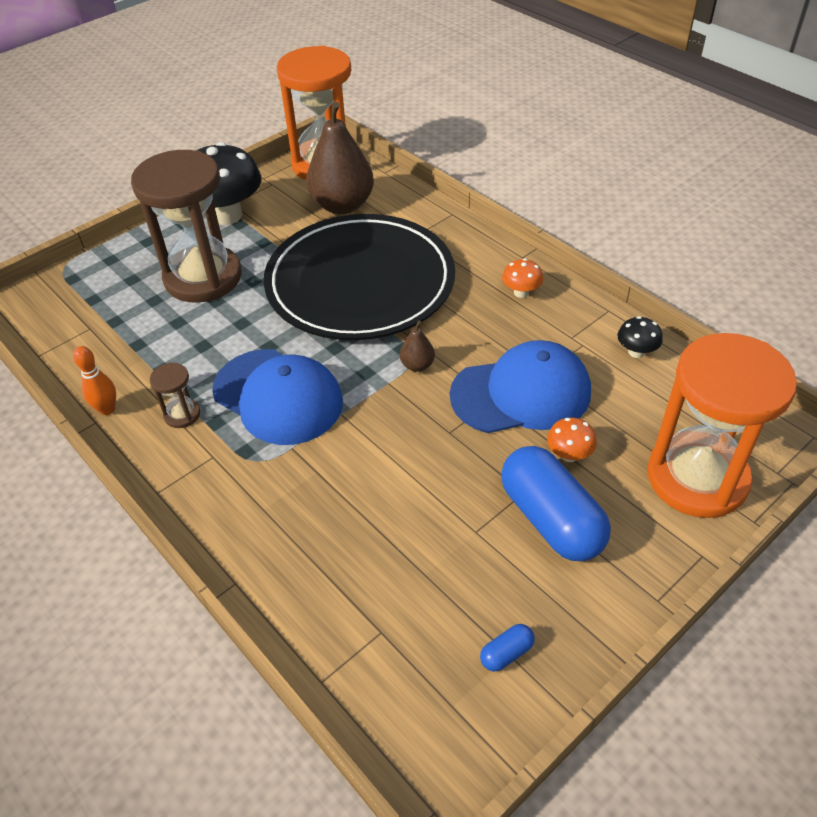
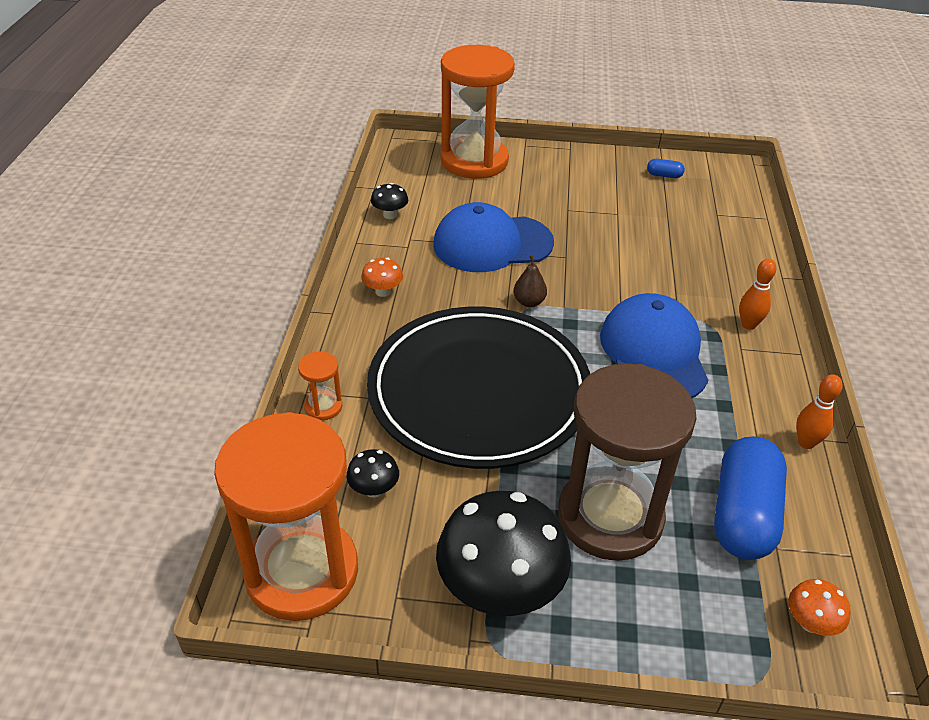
camera: 135 degrees left, 5 degrees down
brown hourglass [150,363,200,428] -> none
brown pear [306,102,374,214] -> black mushroom [346,449,399,498]
blue cap [450,340,591,433] -> blue cap turned 45 degrees counterclockwise [434,202,554,272]
blue capsule [501,446,611,561] -> blue capsule moved to [714,436,787,560]
orange mushroom [547,418,597,462] -> orange mushroom moved to [788,579,851,636]
none -> orange hourglass [298,351,343,420]
none -> orange bowling pin [739,259,776,330]

